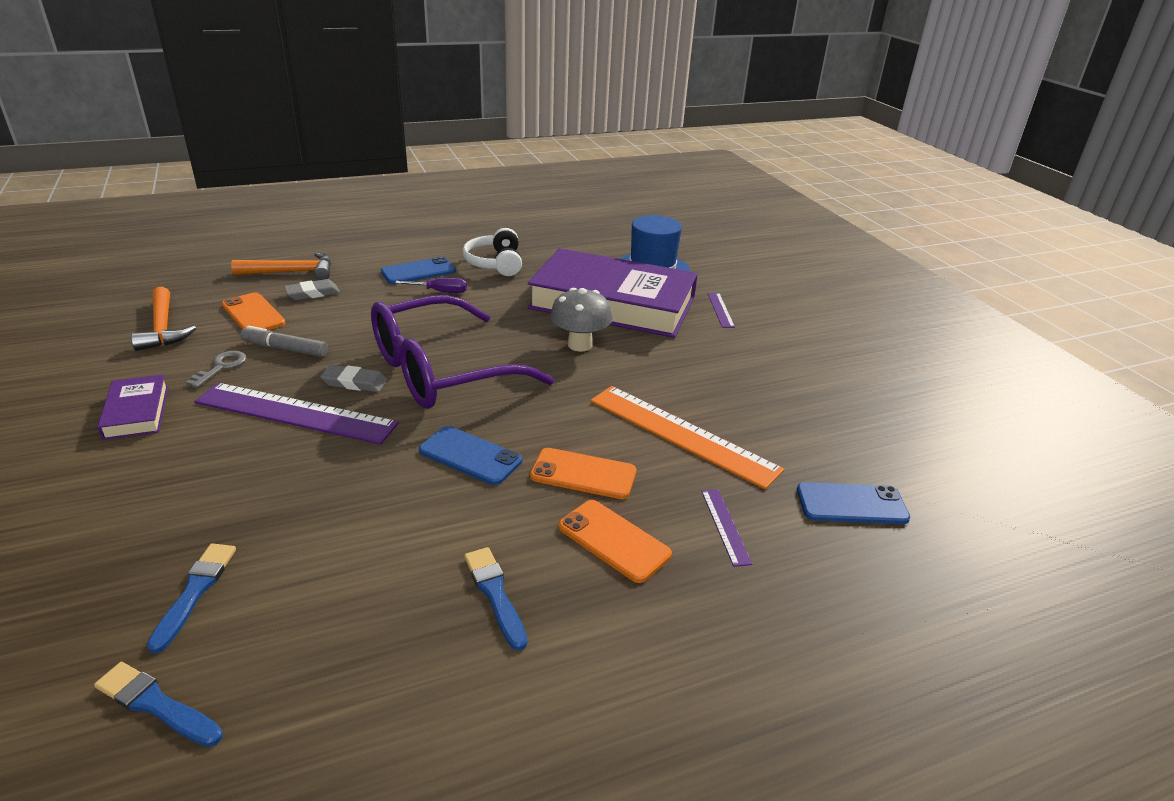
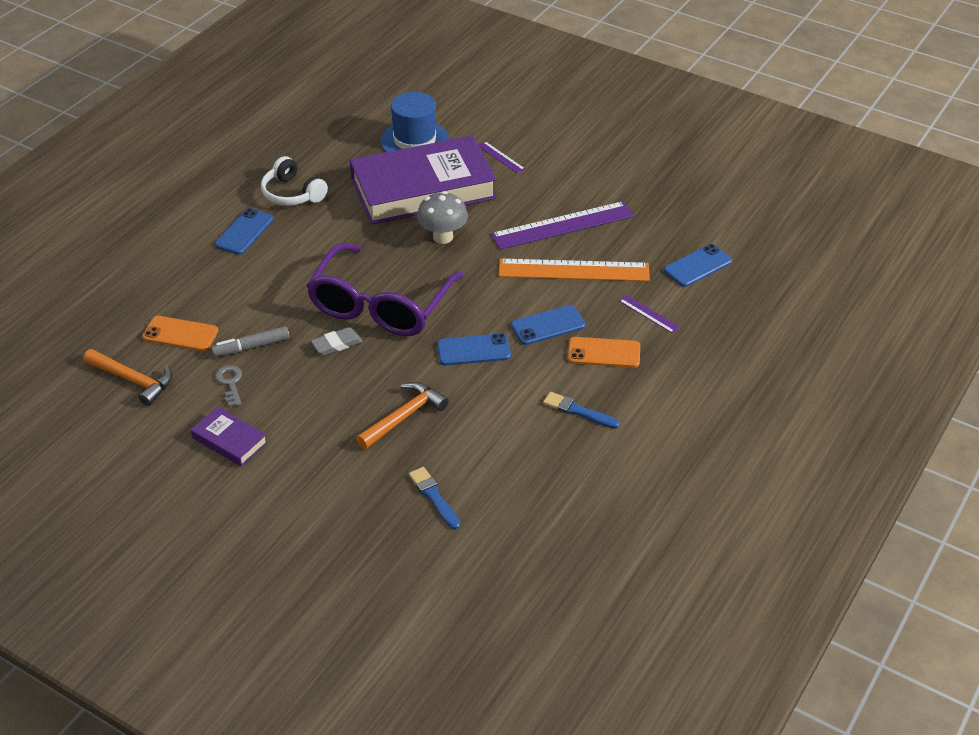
camera: 35 degrees left, 10 degrees up
blue brush [94,662,223,747] -> none
purple ruler [194,383,399,444] -> purple ruler moved to [491,201,634,250]
orange hammer [231,252,331,280] -> orange hammer moved to [356,382,449,449]
grey eraser [284,279,340,300] -> none
purple screwdriver [395,278,467,293] -> none
orange phone [530,448,636,499] -> blue phone [511,305,586,345]

